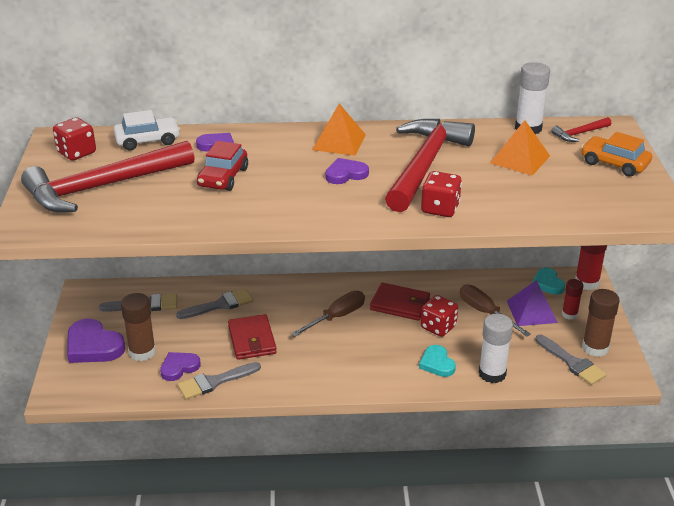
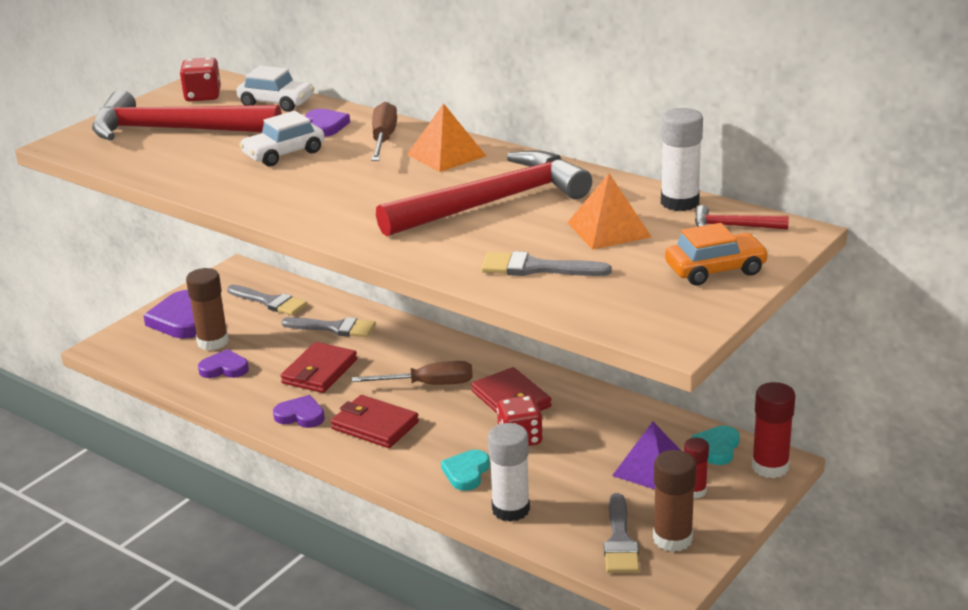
camera: 40 degrees right, 5 degrees down
grey brush [178,362,261,399] -> grey brush moved to [481,251,612,276]
red car [197,141,248,191] -> white car [239,111,325,166]
purple heart [325,158,369,184] -> purple heart moved to [273,395,325,428]
red dice [421,171,462,217] -> none
brown screwdriver [460,284,531,337] -> brown screwdriver moved to [371,102,397,161]
orange car [581,132,652,176] -> orange car turned 90 degrees clockwise [665,223,769,285]
none -> red wallet [331,395,419,448]

